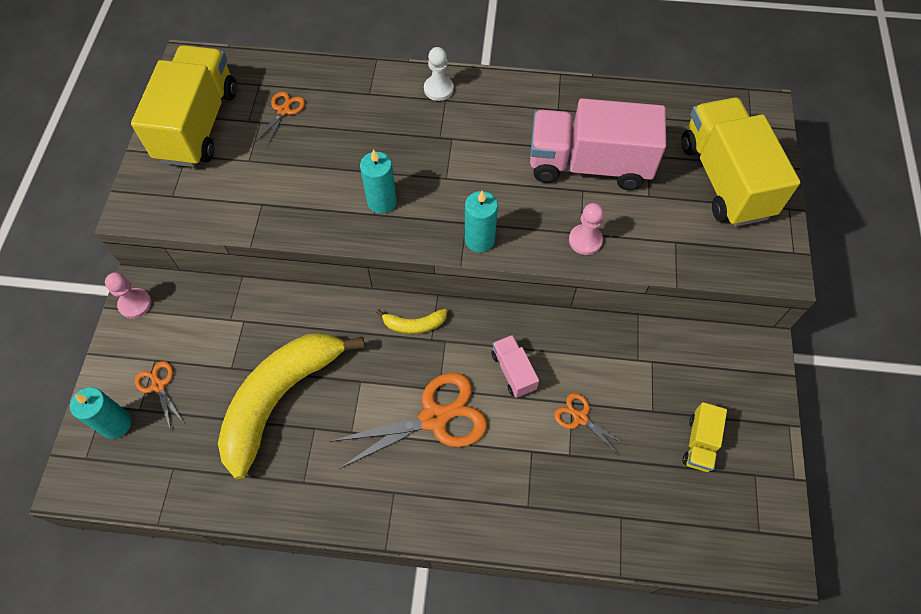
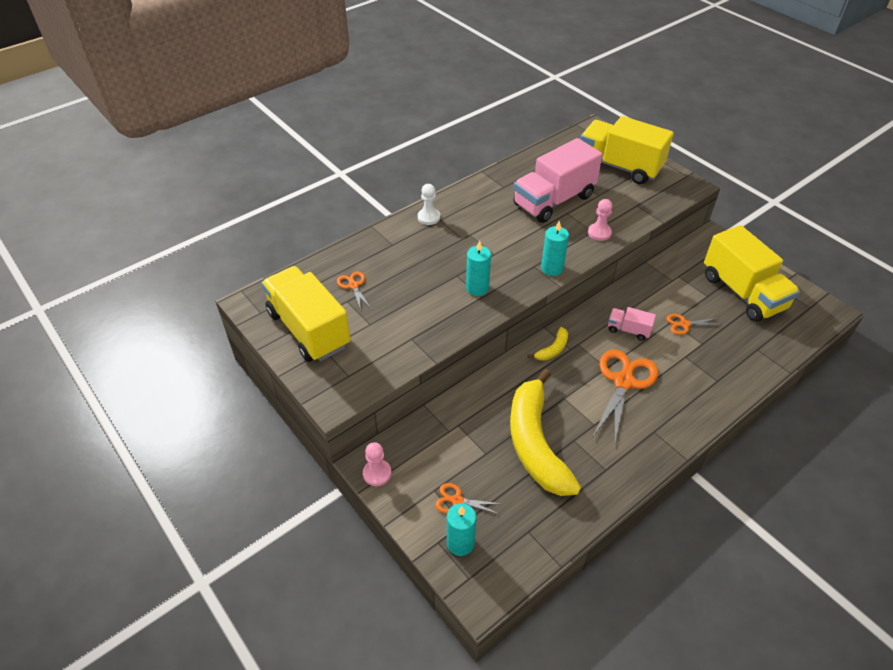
camera: 45 degrees left, 15 degrees down
yellow truck [683,402,727,472] -> yellow truck [704,225,800,322], size x2.20

